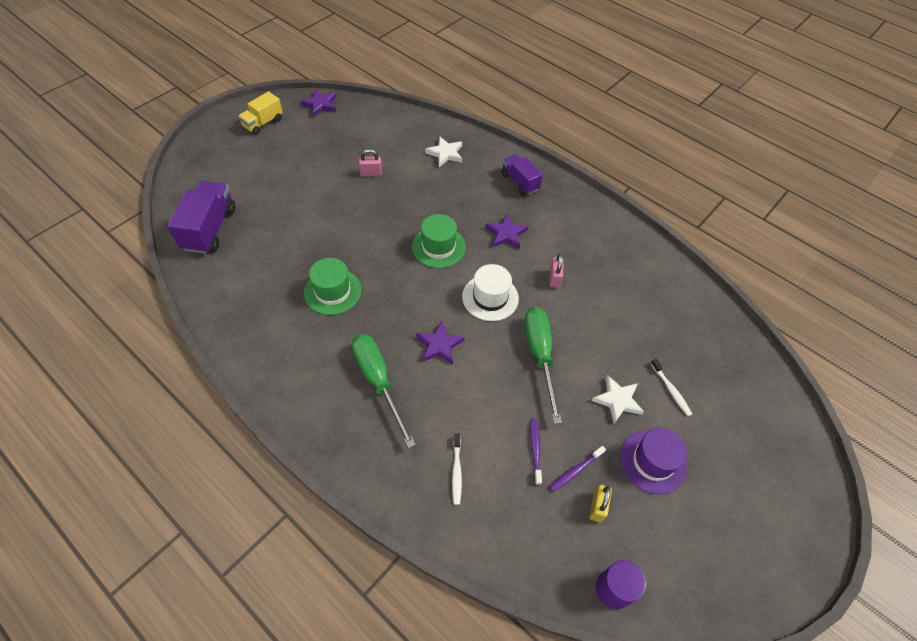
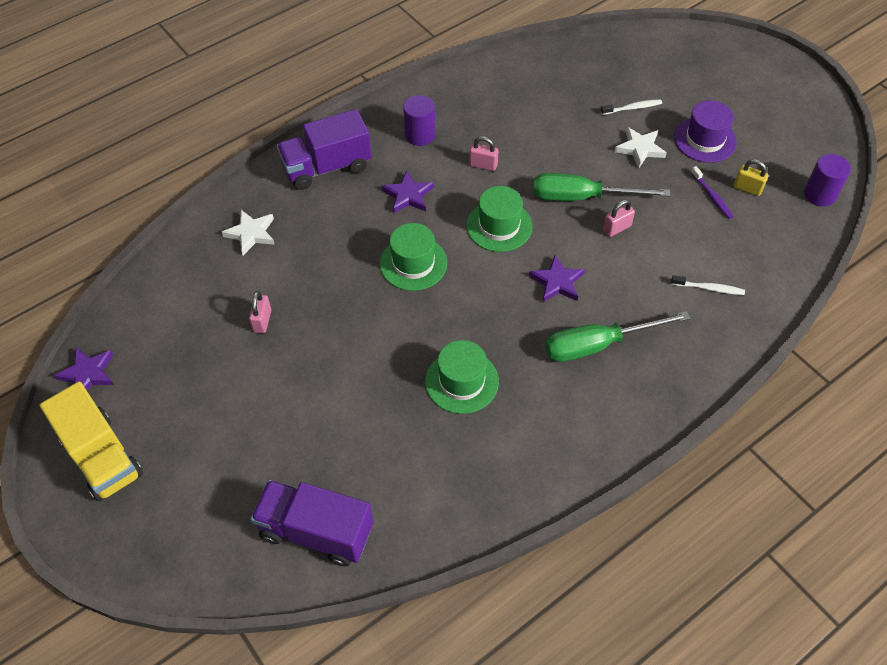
camera: 75 degrees left, 0 degrees up
yellow truck [238,91,283,135] -> yellow truck [40,382,143,502], size x1.57
white hat [462,264,519,321] -> green hat [466,186,533,252]
purple truck [502,154,543,195] -> purple truck [277,109,372,190], size x1.57
purple toothbrush [530,418,542,485] -> none
none -> purple cylinder [403,95,435,146]
none -> pink padlock [603,200,635,237]

